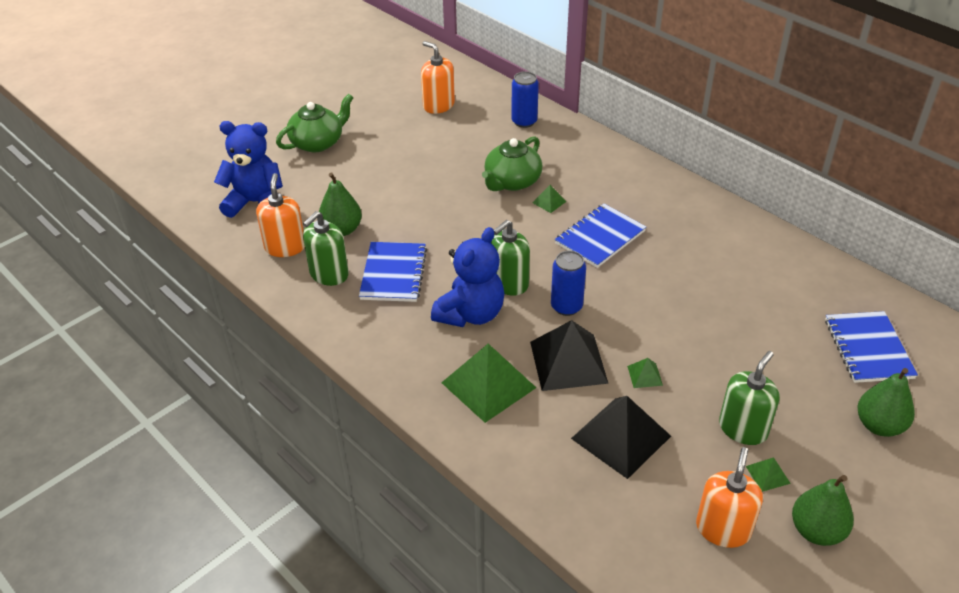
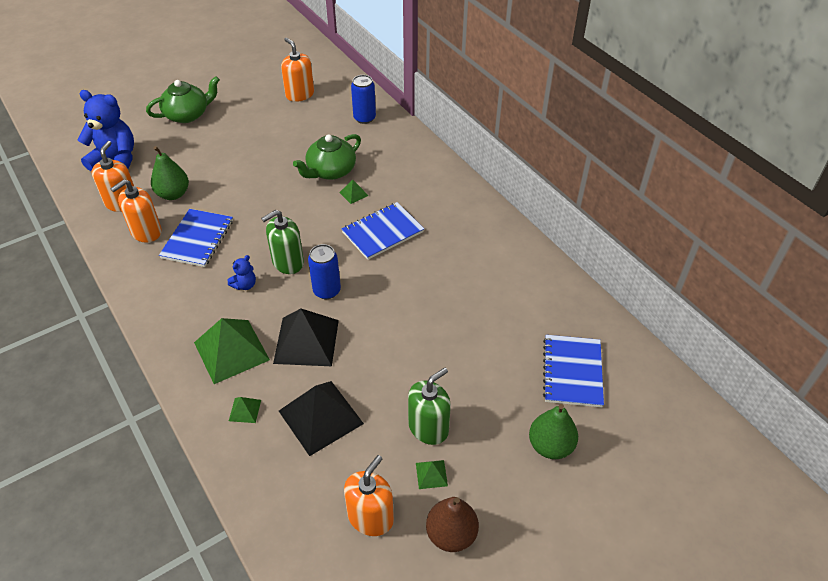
camera: 10 degrees right, 5 degrees up
green soap dispenser [303,211,349,286] -> orange soap dispenser [110,179,162,243]
blue teddy bear [431,227,504,327] -> blue teddy bear [228,255,256,290], size x0.45
green pyramid [627,358,663,388] -> green pyramid moved to [229,397,261,423]
green pear [792,475,854,546] -> brown pear [426,497,479,552]

